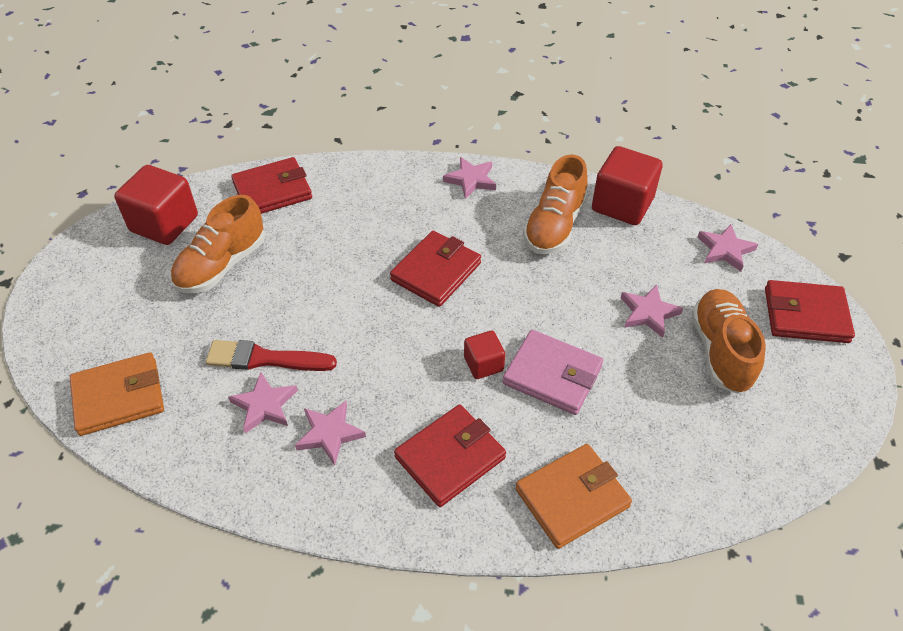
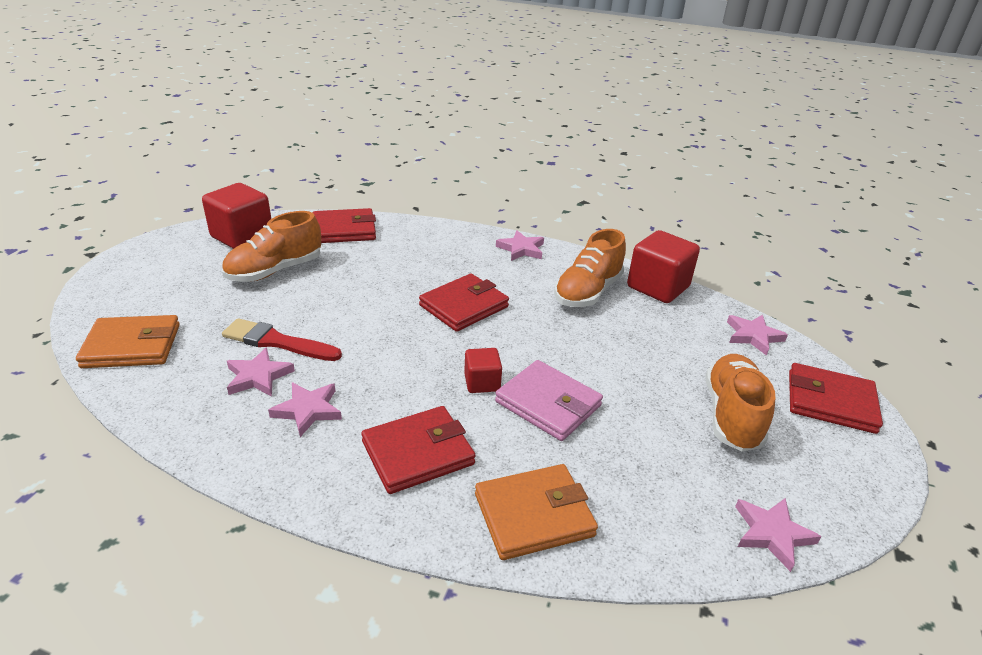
camera: 10 degrees right, 15 degrees down
pink star [621,284,683,338] -> pink star moved to [735,498,821,572]

